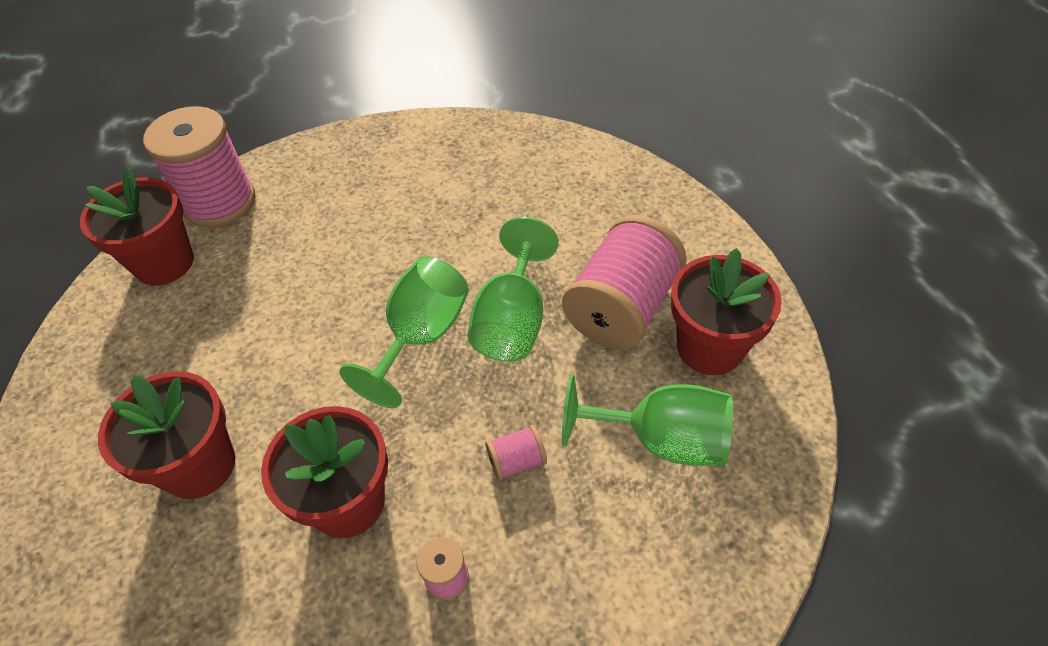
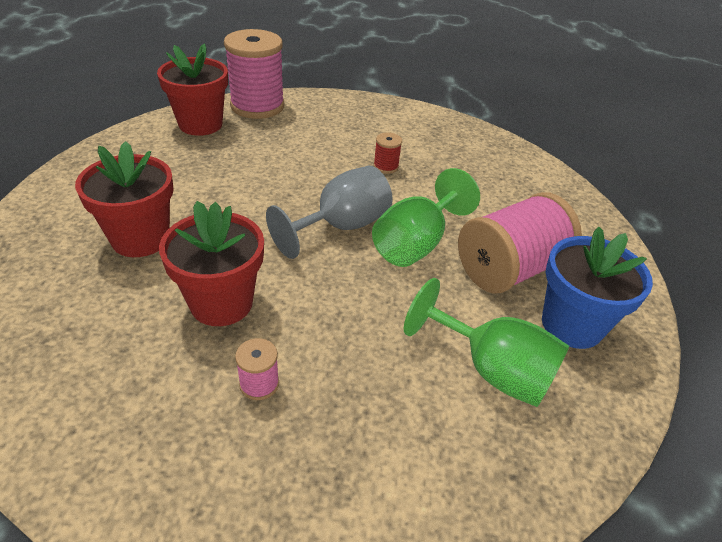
camera: 20 degrees right, 10 degrees down
green goblet [340,257,469,408] -> grey goblet [266,166,393,259]
pink spool [485,425,547,481] -> none
red flower pot [671,248,782,375] -> blue flower pot [542,227,653,349]
none -> red spool [374,132,402,174]

